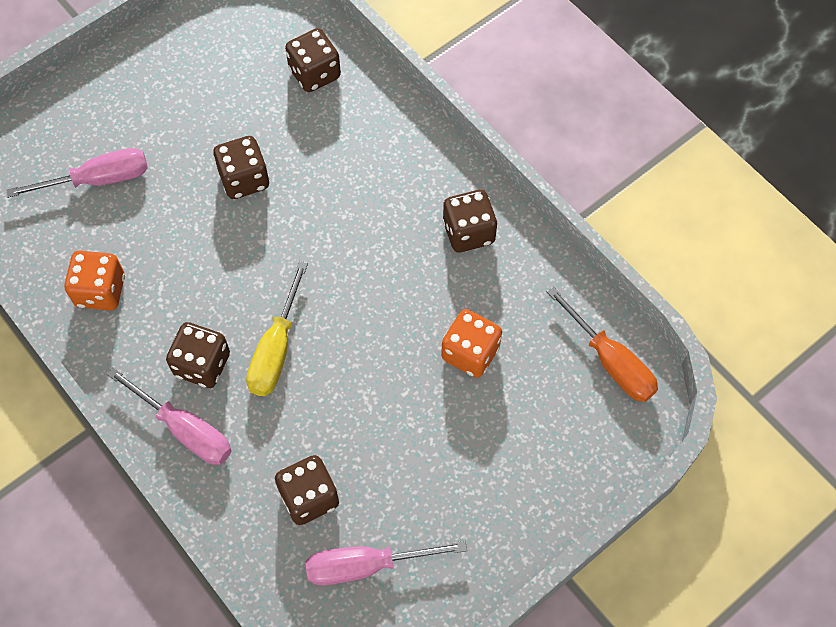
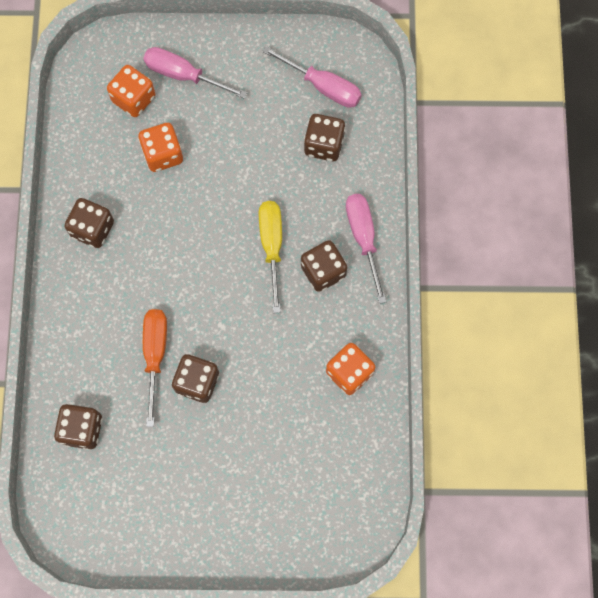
camera: 140 degrees left, 10 degrees up
pink screwdriver [6,148,148,198] -> pink screwdriver moved to [143,47,247,99]
yellow screwdriver [246,261,308,396] -> yellow screwdriver turned 60 degrees counterclockwise [259,201,282,313]
orange screwdriver [547,286,658,402] -> orange screwdriver moved to [143,309,167,427]
none -> orange dice [107,65,155,117]

